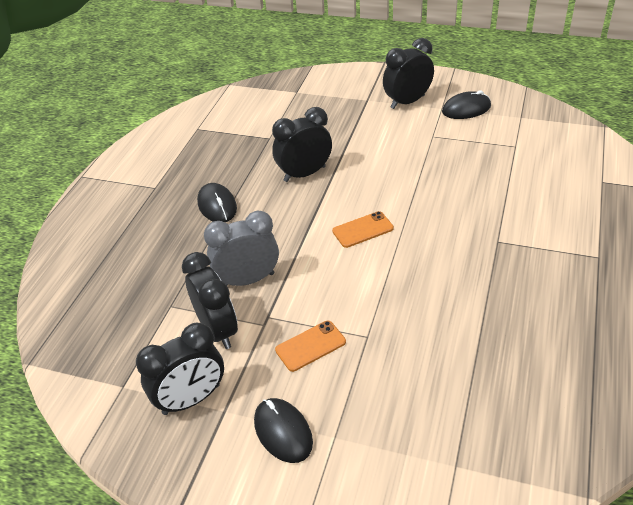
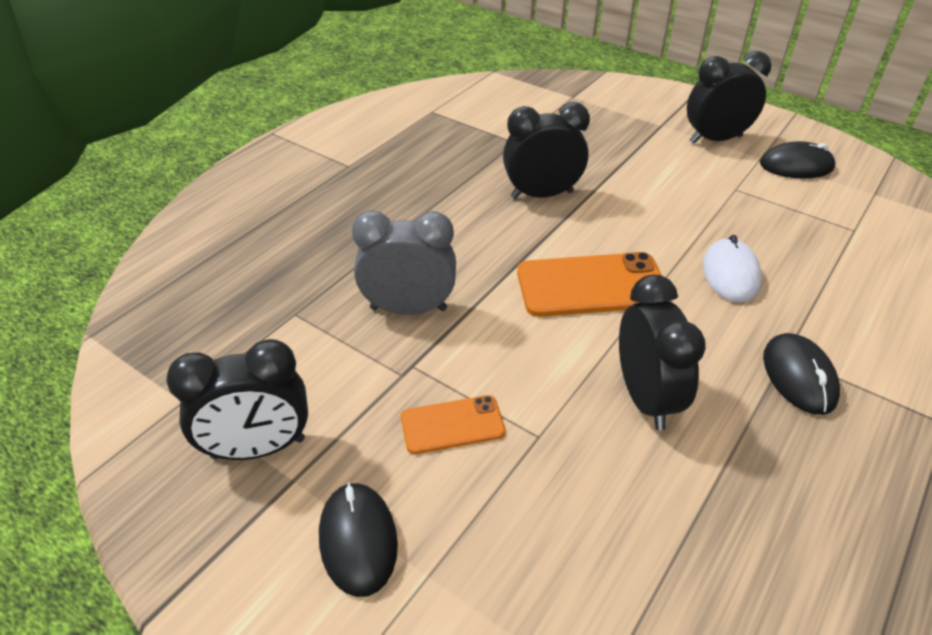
camera: 15 degrees right, 0 degrees up
black clock [182,252,238,349] -> black clock moved to [619,275,706,430]
black mouse [197,183,237,222] -> black mouse moved to [763,333,840,415]
orange phone [332,211,394,248] -> orange phone [517,252,661,317], size x1.74
none -> white mouse [703,235,762,303]

